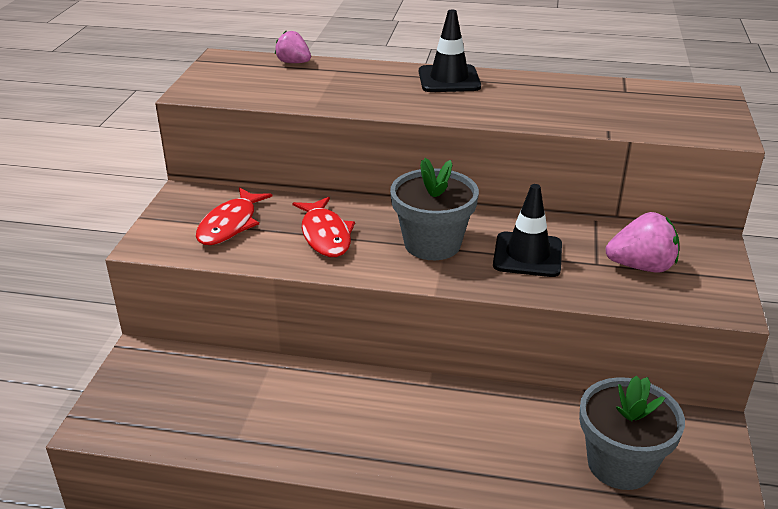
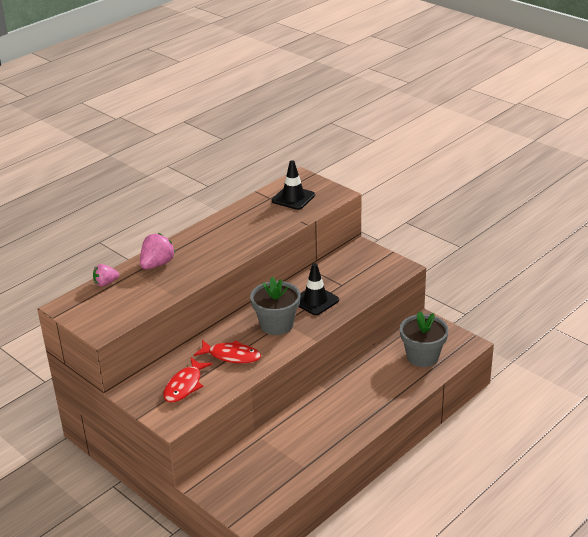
camera: 55 degrees left, 0 degrees up
red fish [196,187,272,245] -> red fish turned 60 degrees clockwise [163,358,212,403]
black traffic cone [419,10,481,92] -> black traffic cone moved to [272,160,315,210]
pink strawberry [606,212,679,273] -> pink strawberry moved to [140,233,175,269]

